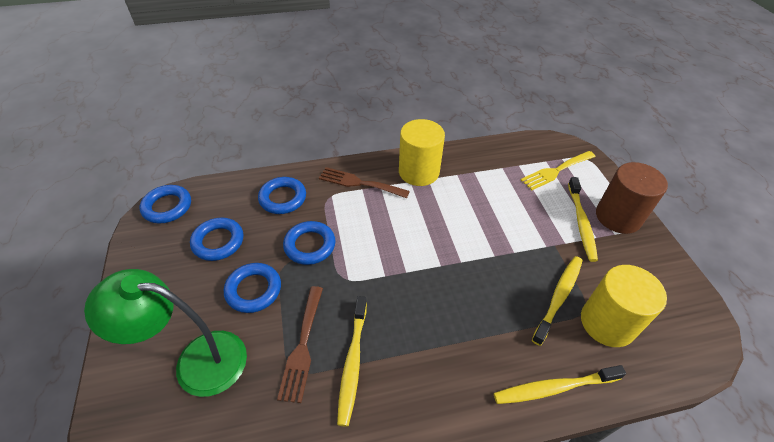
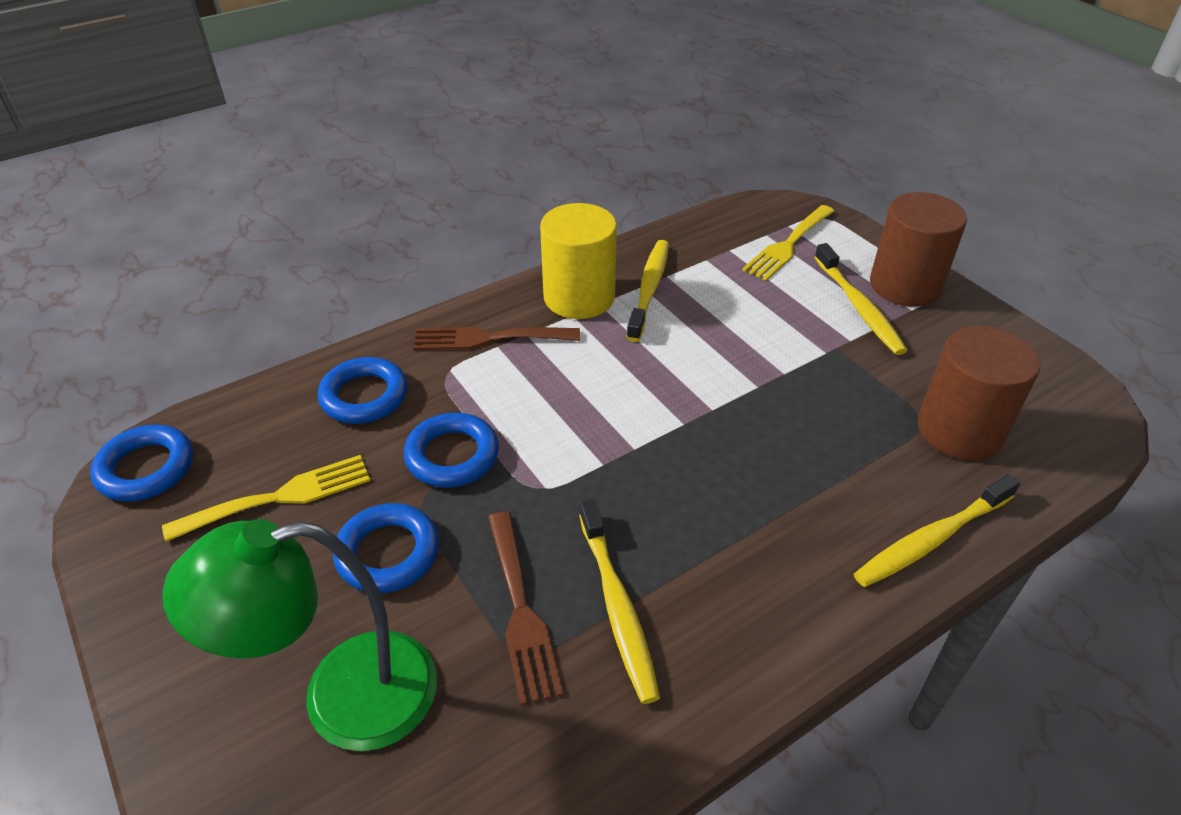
camera: 20 degrees left, 5 degrees down
blue ring [190,218,243,261] -> yellow fork [162,455,370,542]
yellow toothbrush [532,256,583,346] -> yellow toothbrush moved to [626,240,669,342]
yellow cylinder [581,265,667,347] -> brown cylinder [918,325,1040,460]

